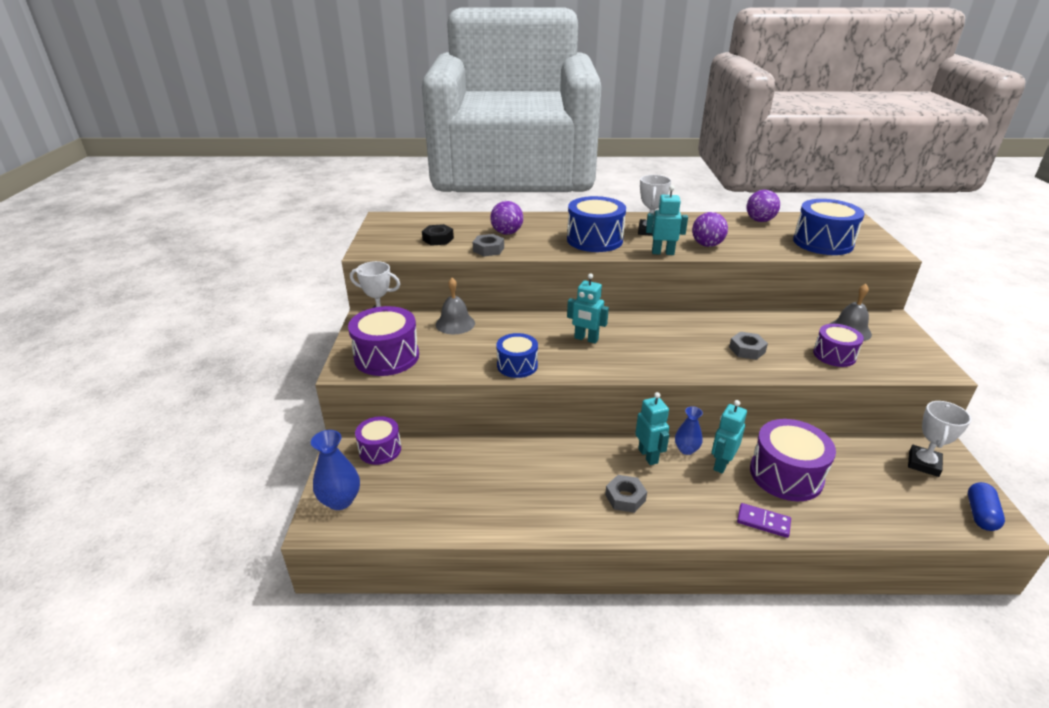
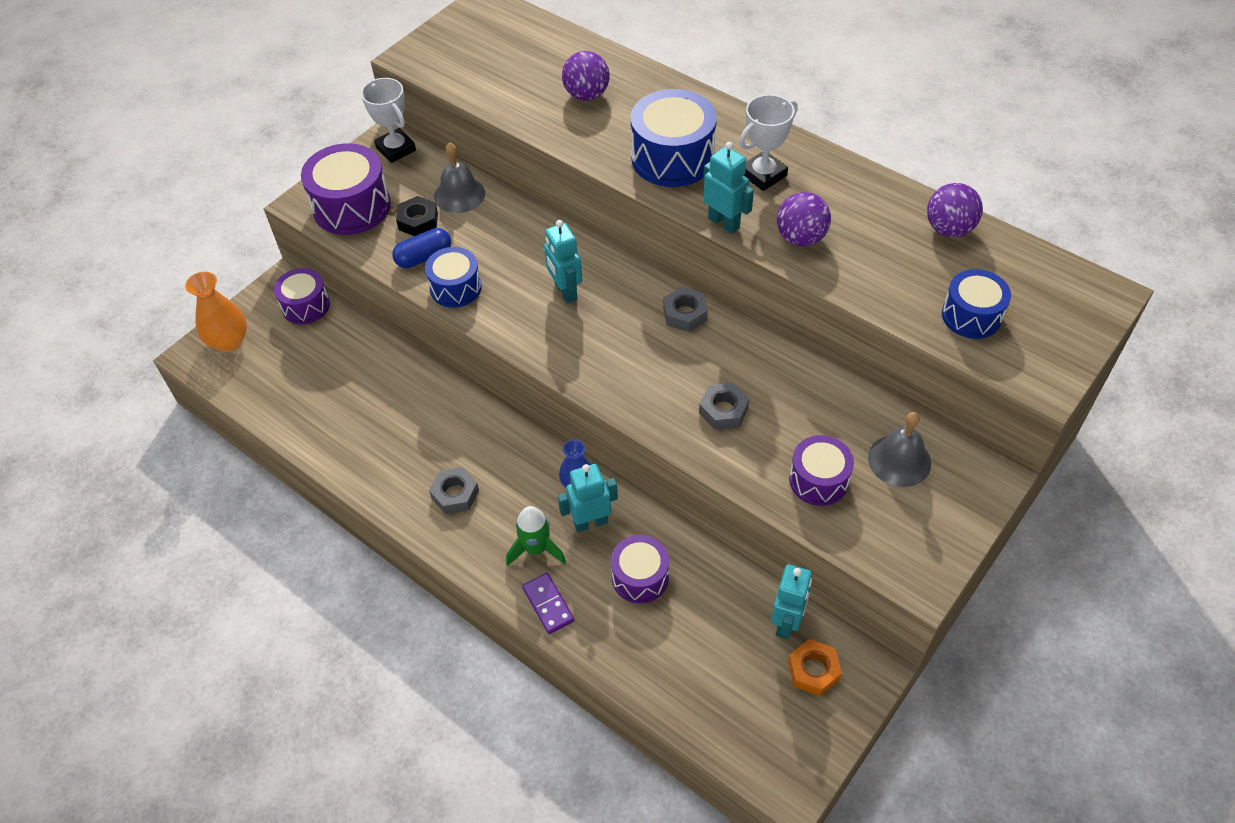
camera: 40 degrees right, 20 degrees up
blue vase [311,430,360,510] -> orange vase [185,272,247,352]
black nut [422,224,454,246] -> black nut moved to [396,196,438,236]
grey nut [473,234,504,256] -> grey nut moved to [663,287,708,332]
turquoise robot [635,392,669,465] -> turquoise robot moved to [771,564,812,639]
purple drum [750,419,836,501] -> purple drum [611,535,669,603], size x0.63
blue drum [793,199,865,255] -> blue drum [942,269,1011,339], size x0.63
white trophy [908,401,971,477] -> orange nut [788,639,842,696]
blue capsule [968,482,1005,531] -> blue capsule moved to [392,228,451,268]
none -> green rocket [506,506,566,566]

